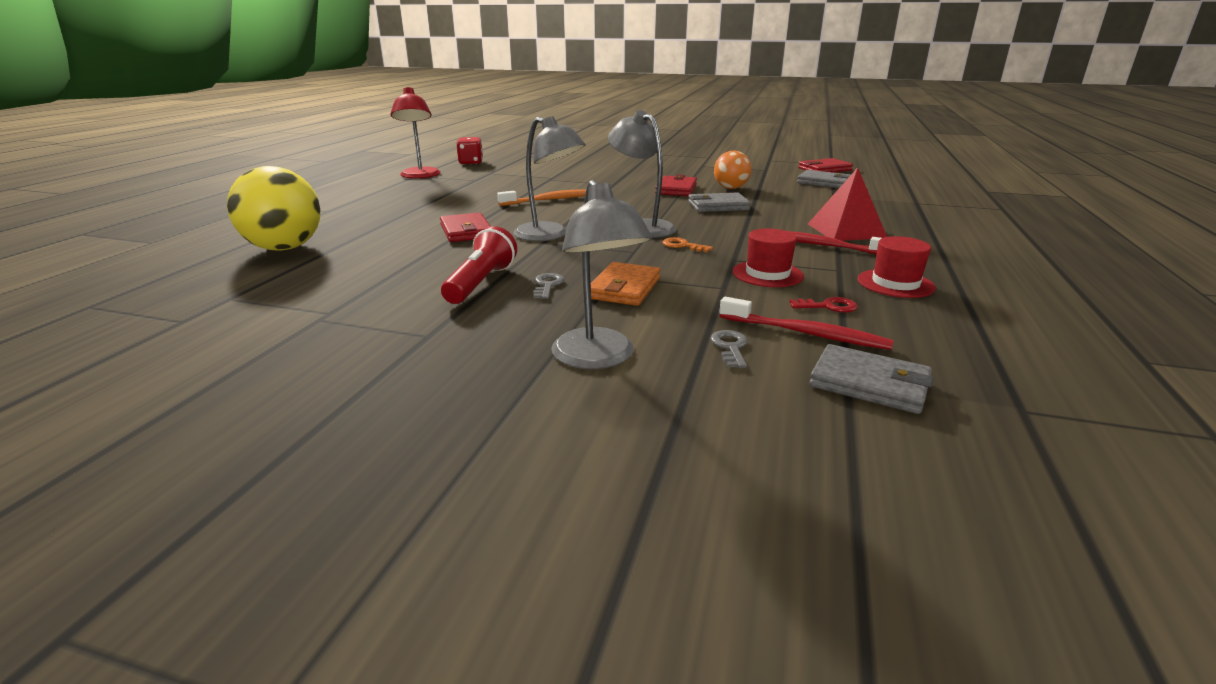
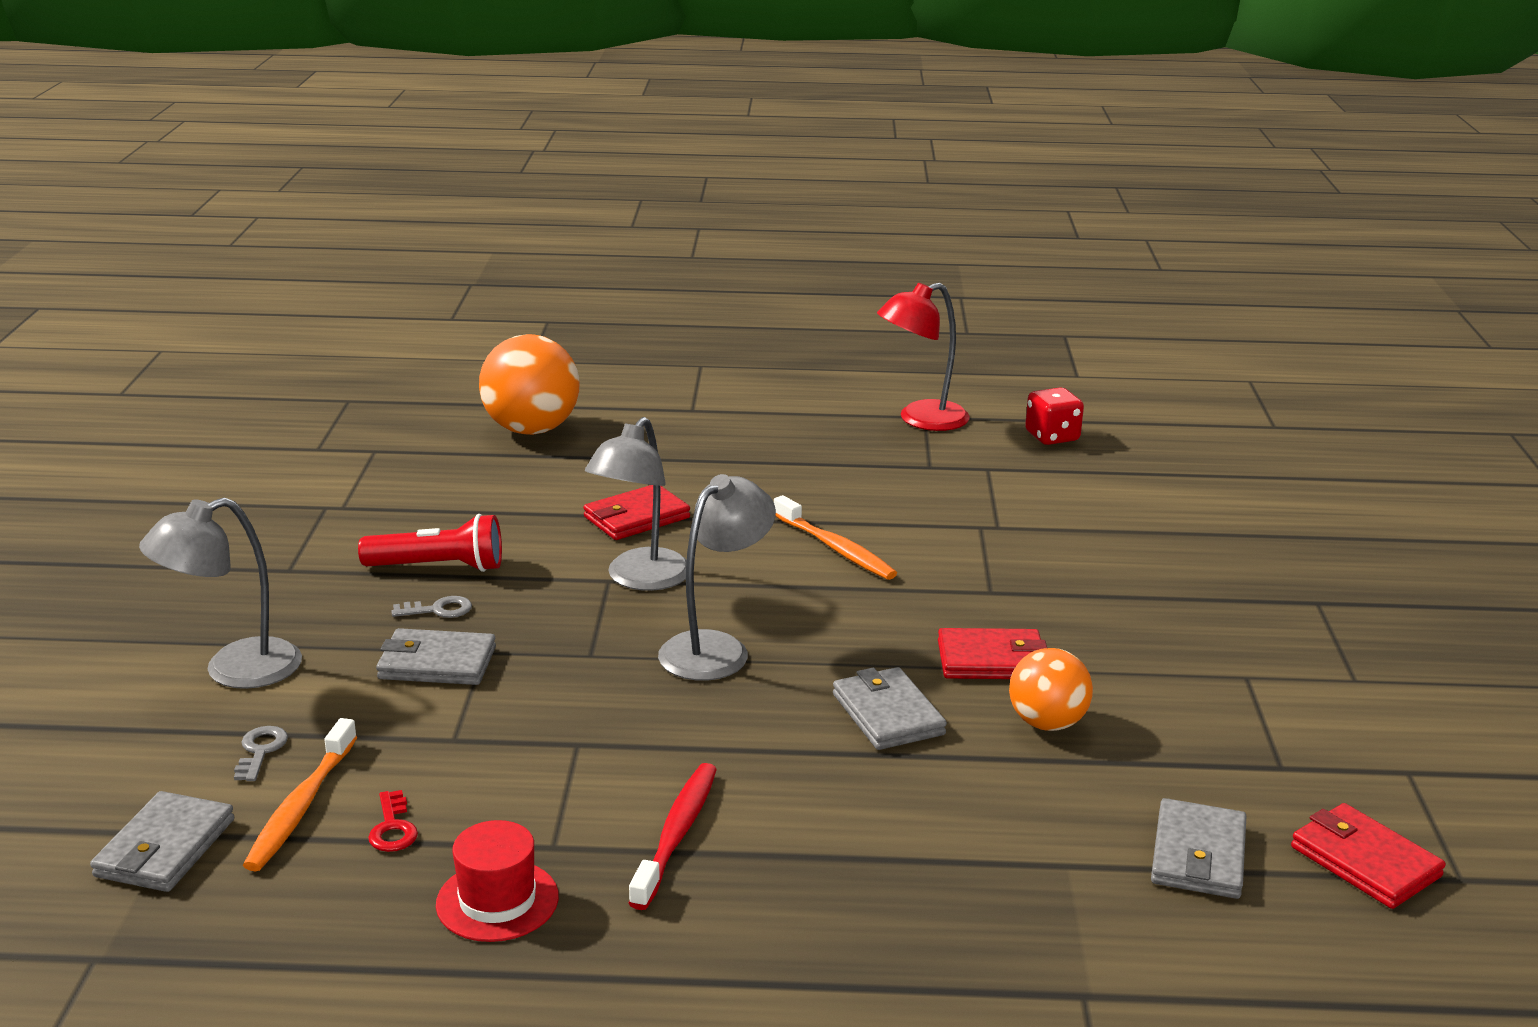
camera: 75 degrees right, 0 degrees up
yellow ball [227,166,320,251] -> orange ball [479,334,580,435]
orange wallet [591,262,660,306] -> grey wallet [376,628,496,685]
orange key [663,237,713,252] -> none
grey key [710,330,748,368] -> grey key turned 75 degrees counterclockwise [234,726,288,781]
red toothbrush [719,297,894,350] -> orange toothbrush [243,718,357,872]
red hat [732,228,804,287] -> none
red pyramid [808,168,887,241] -> none

